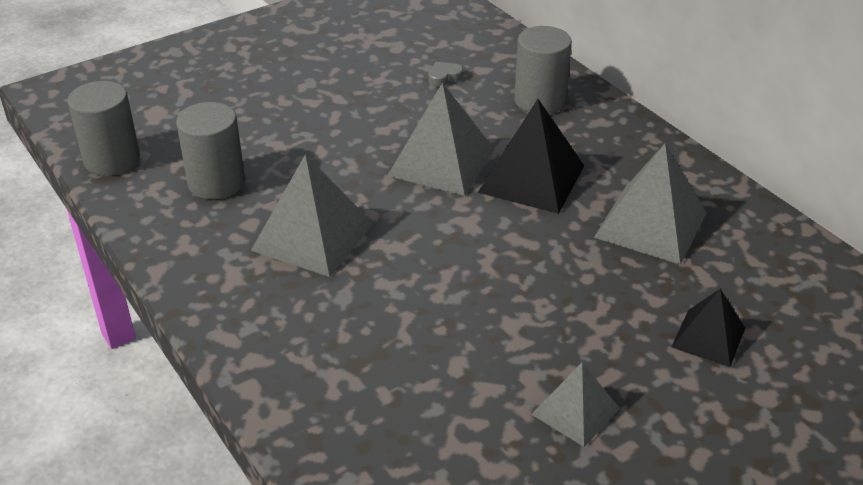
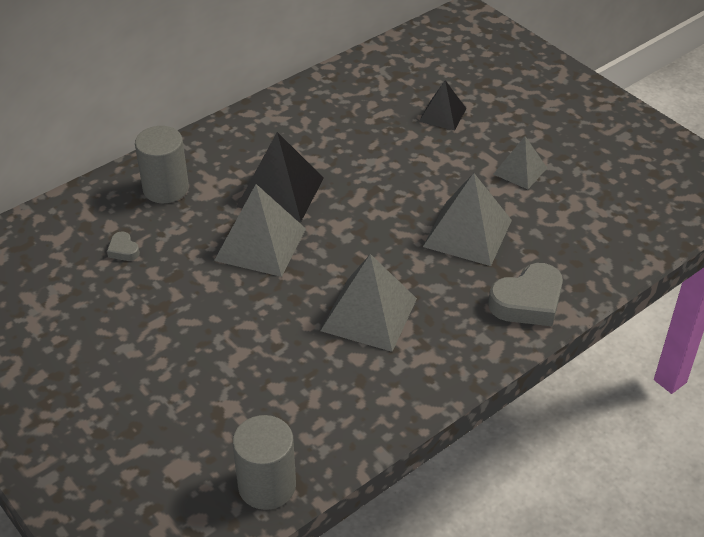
camera: 95 degrees left, 5 degrees up
grey cylinder [176,102,245,199] -> none
grey pyramid [594,143,707,265] -> grey pyramid moved to [423,173,512,266]
none -> grey heart [488,263,563,326]

